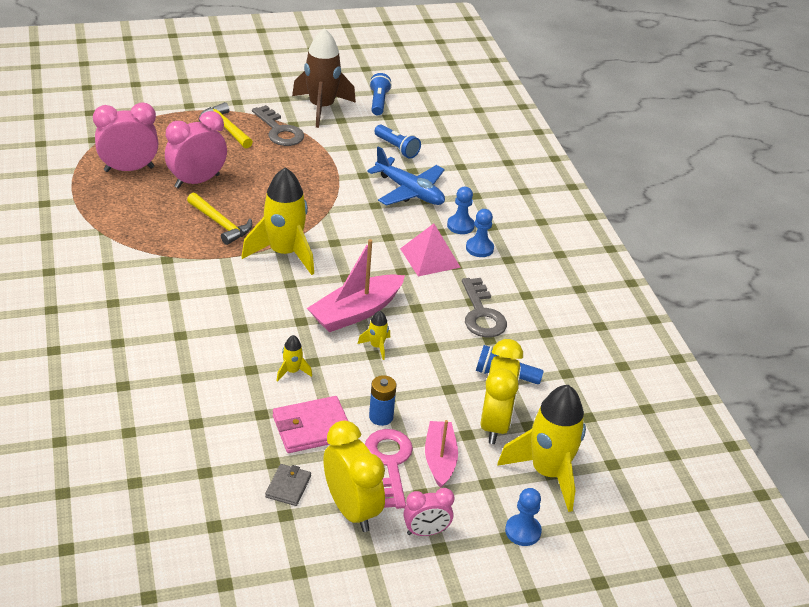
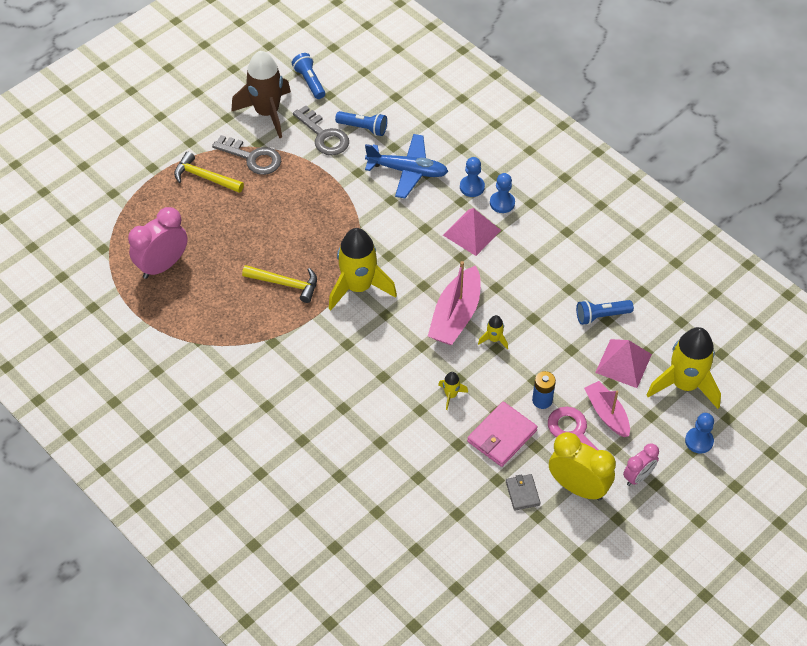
camera: 25 degrees left, 15 degrees up
pink clock [165,111,227,188] -> none
grey key [462,278,507,337] -> grey key moved to [293,105,349,155]
yellow clock [480,339,523,444] -> pink pyramid [595,339,652,388]

